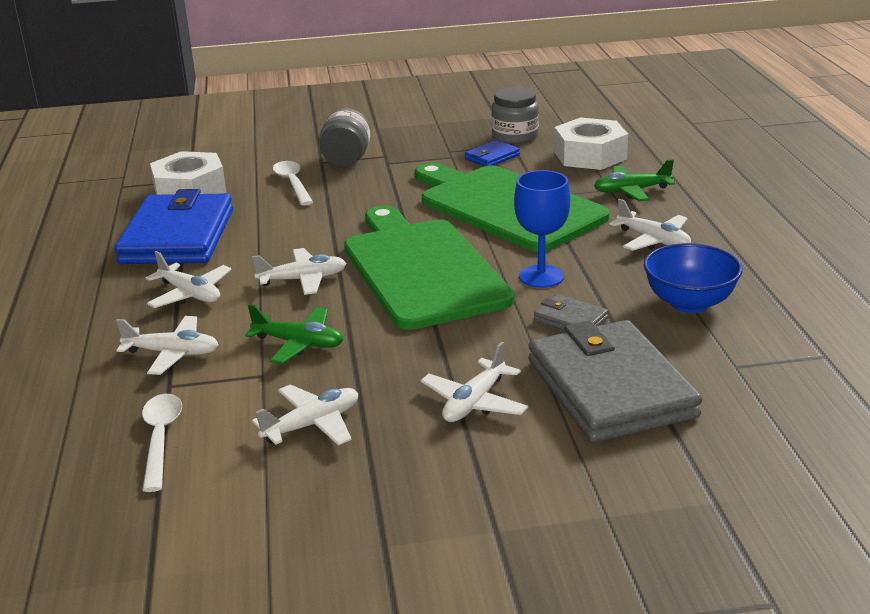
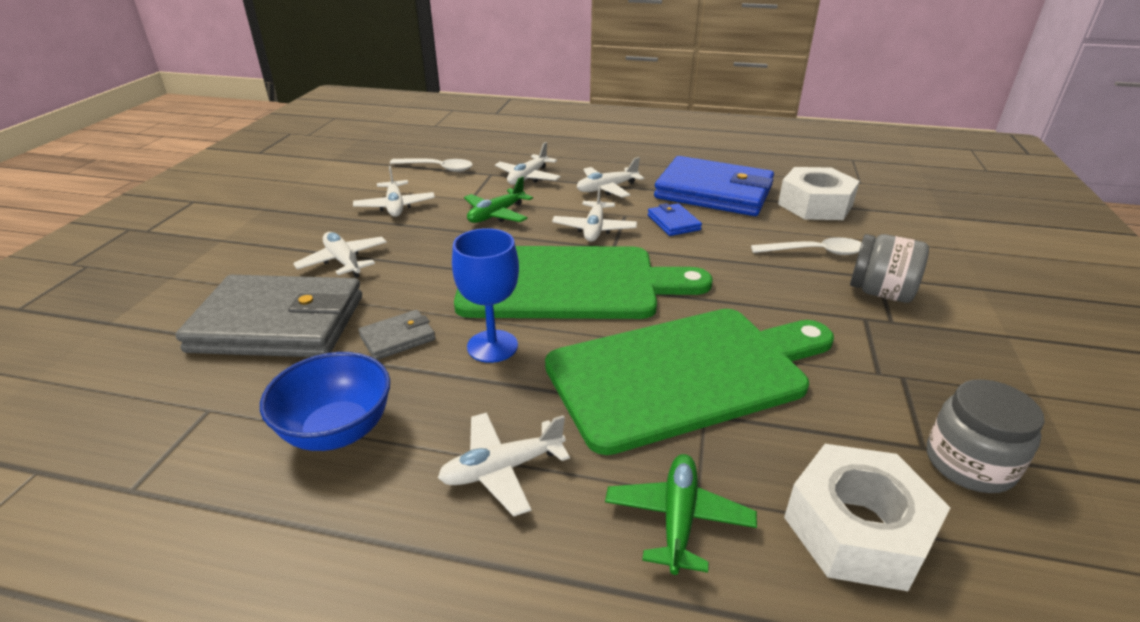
camera: 110 degrees right, 5 degrees up
blue wallet [464,140,520,166] -> blue wallet moved to [648,203,702,236]

